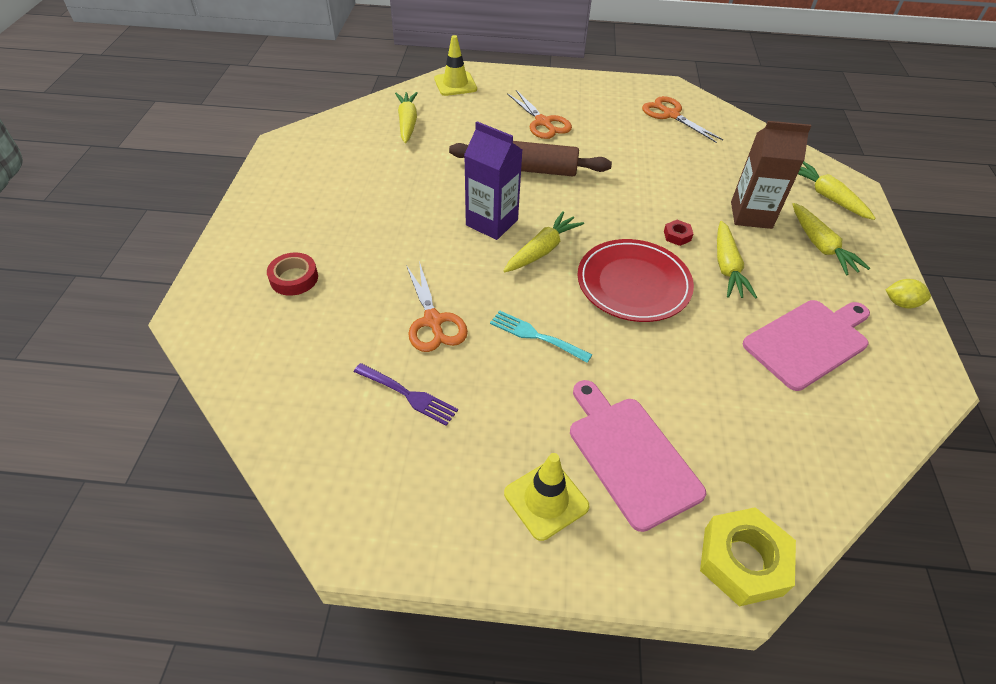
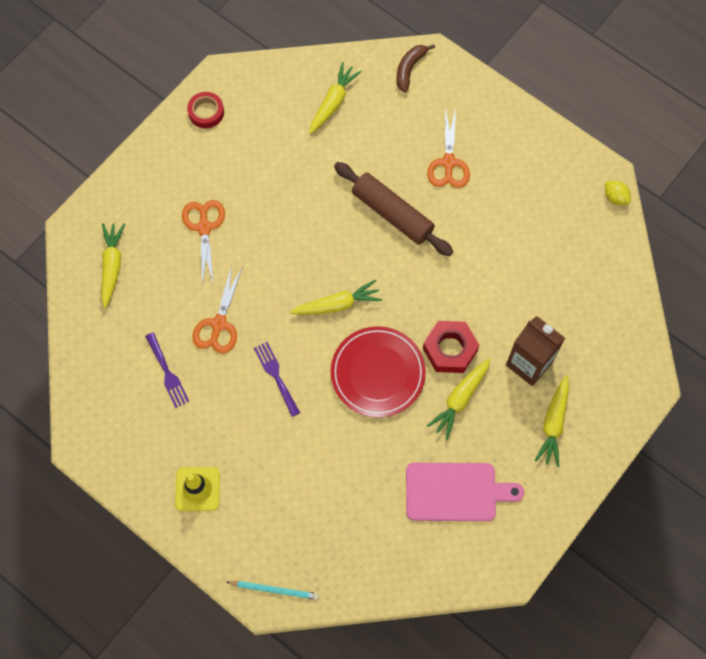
camera: 35 degrees right, 20 degrees up
red tape [267,253,318,296] -> red tape moved to [187,92,224,128]
yellow traffic cone [434,35,477,96] -> brown banana [396,44,435,92]
purple carton [464,121,522,240] -> none
turquoise fork [490,310,592,363] -> purple fork [254,342,300,417]
pink cutting board [570,380,706,532] -> none
orange scissors [642,96,723,143] -> orange scissors moved to [182,200,225,286]
red nut [664,220,693,246] -> red nut [423,321,479,373], size x2.16
yellow nut [700,507,796,607] -> turquoise pencil [226,581,319,600]
yellow carrot [798,161,876,220] -> yellow carrot moved to [101,223,125,308]
yellow lemon [886,279,931,308] -> yellow lemon moved to [605,181,631,205]

